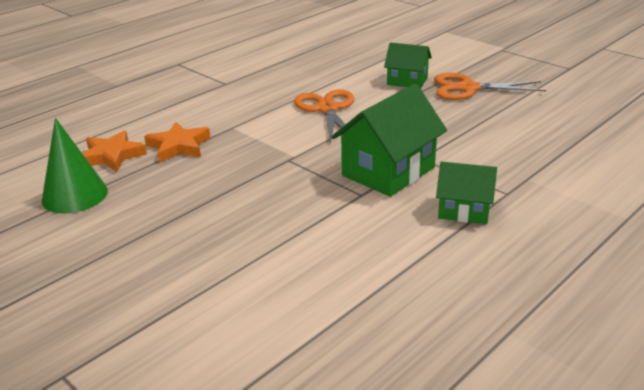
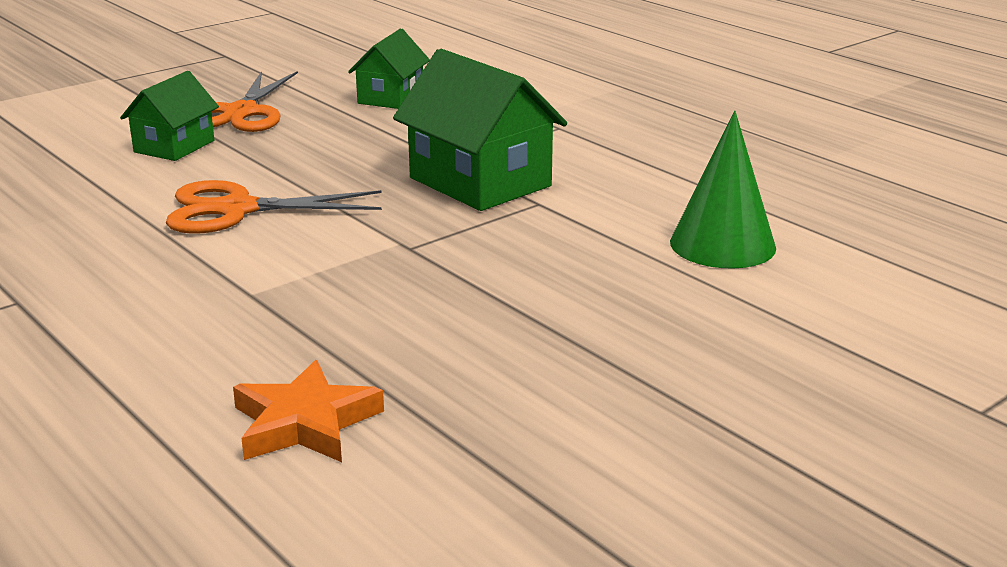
camera: 85 degrees left, 5 degrees down
green cone [42,118,108,213] -> green cone moved to [670,110,776,269]
orange star [144,122,210,162] -> none
green house [436,162,497,224] -> green house moved to [348,29,430,109]

